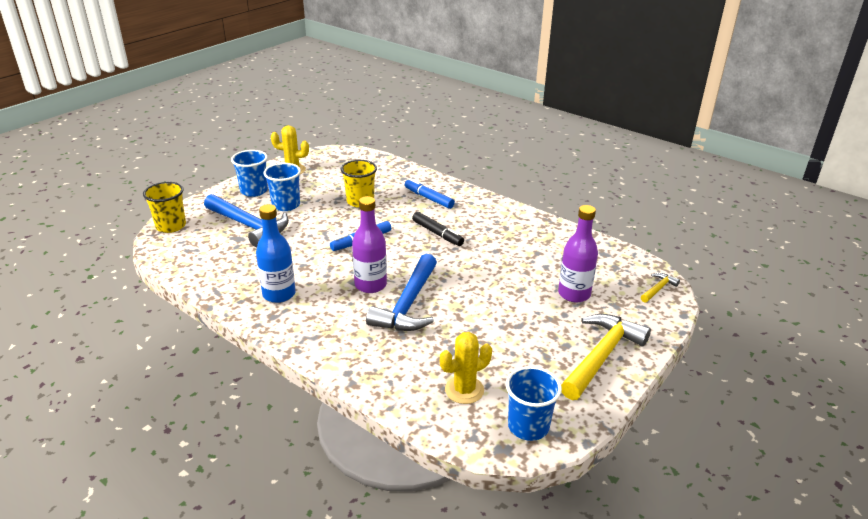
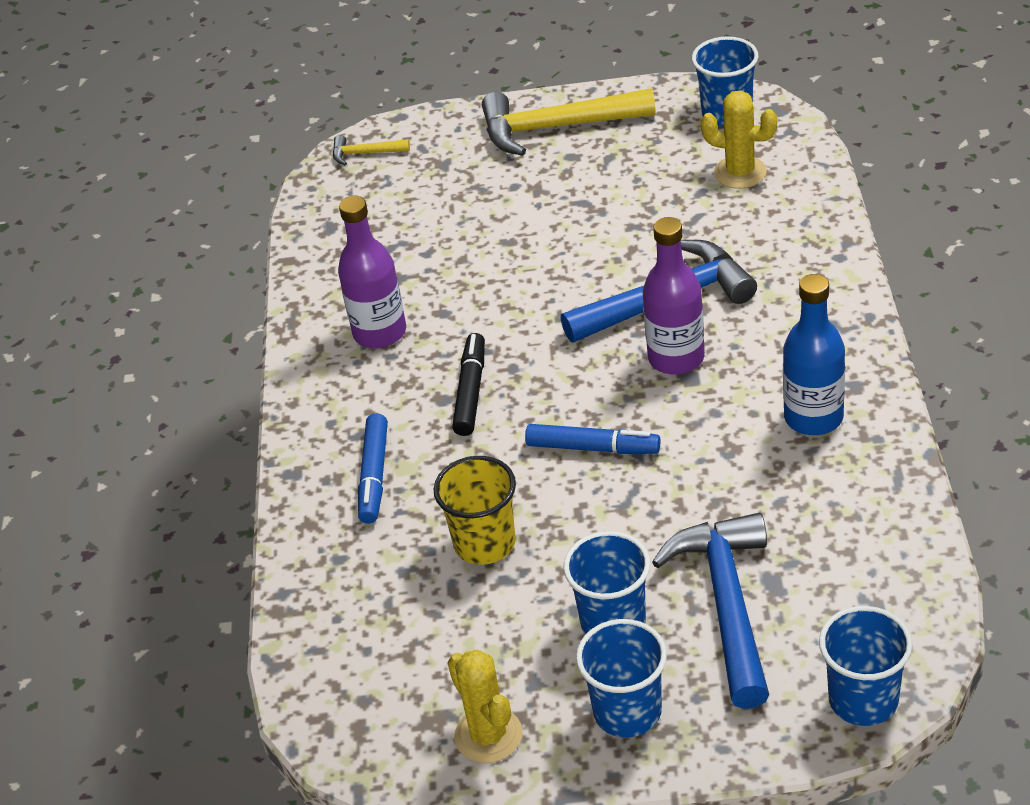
camera: 125 degrees left, 10 degrees up
yellow cup [143,182,186,233] -> blue cup [819,606,913,726]
purple bottle [558,205,598,302] -> purple bottle moved to [338,196,406,348]

